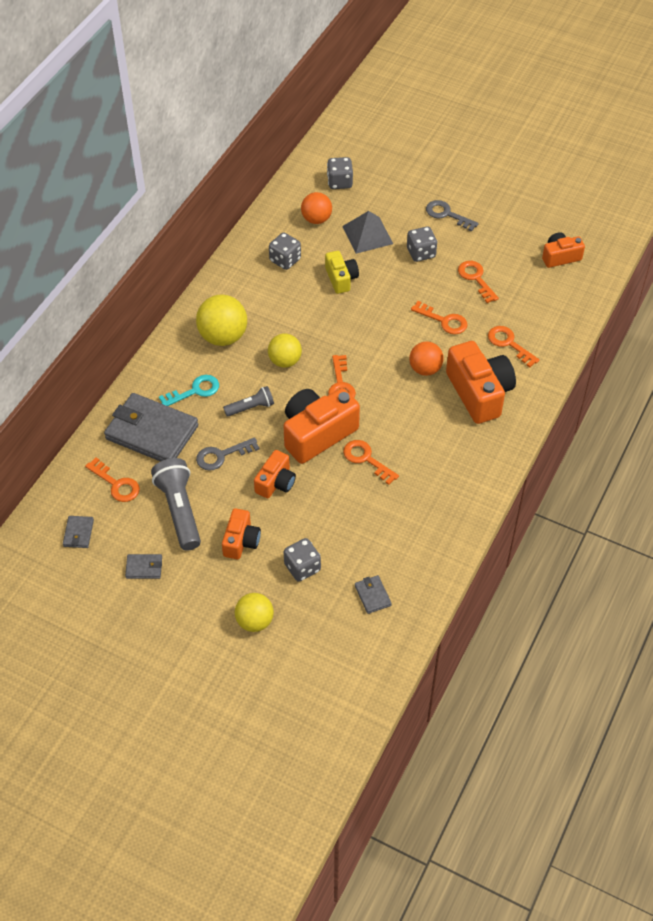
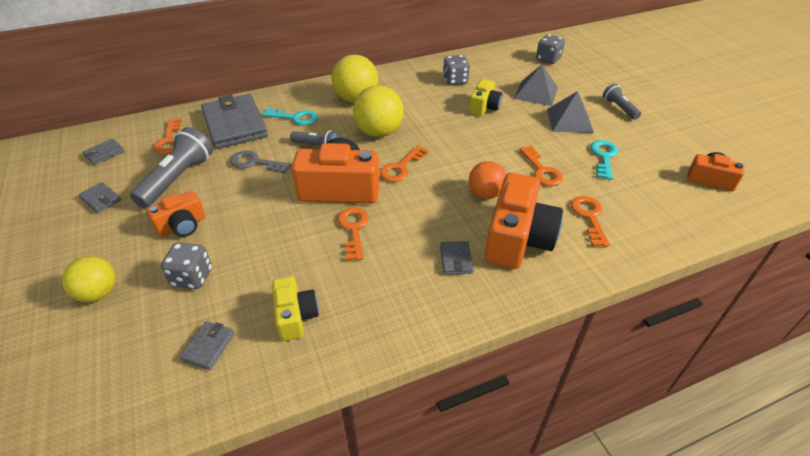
camera: 40 degrees right, 10 degrees down
orange camera [254,450,296,498] -> none
yellow ball [268,333,302,368] -> yellow ball [353,85,404,137], size x1.52
orange ball [301,192,332,224] -> none
grey dice [407,227,437,262] -> grey pyramid [547,91,594,133]
grey key [426,200,479,232] -> grey flashlight [603,83,641,120]
orange key [458,261,499,303] -> turquoise key [590,140,618,180]
none -> yellow camera [272,276,319,341]
none -> grey wallet [440,241,474,275]

